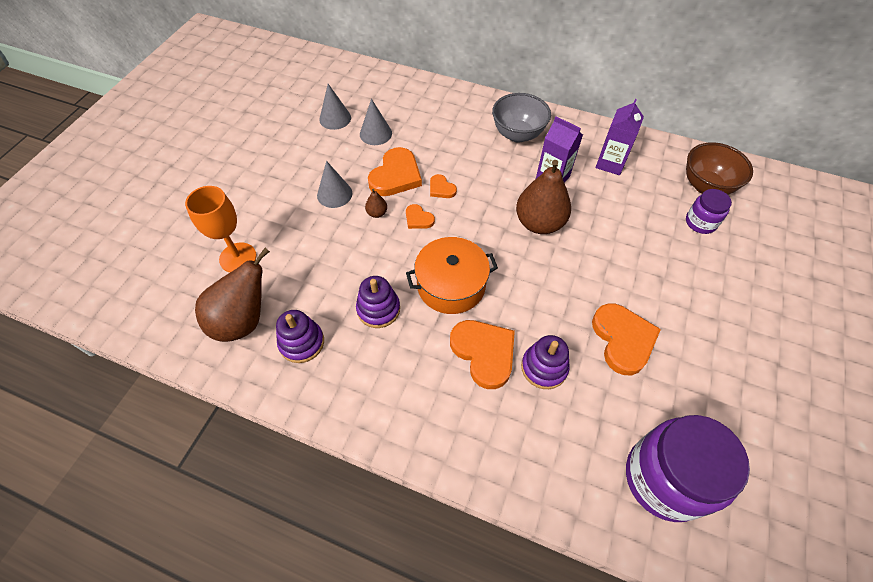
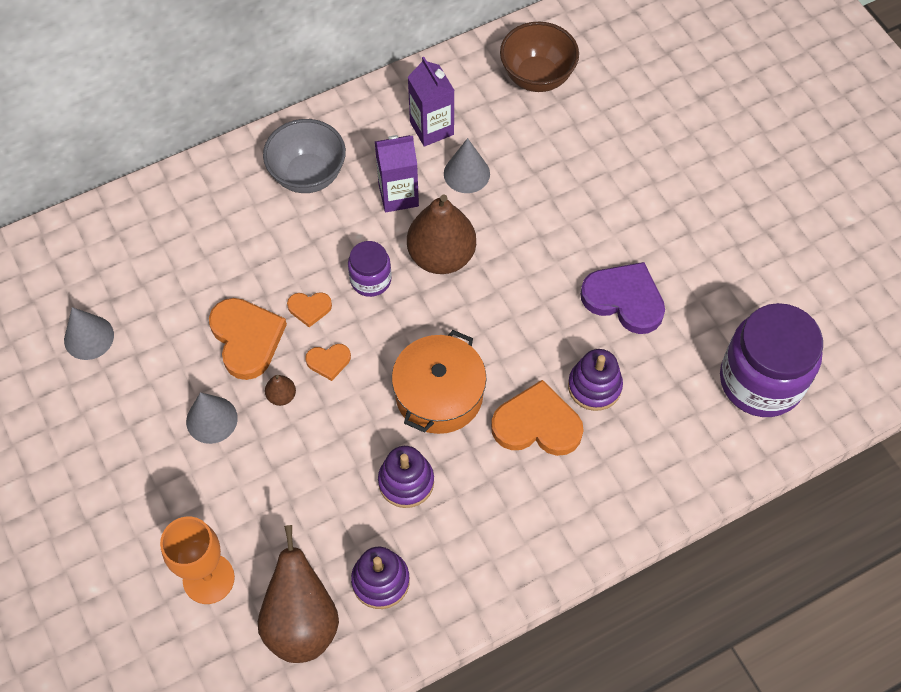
camera: 50 degrees left, 5 degrees up
grey cone [360,99,392,145] -> grey cone moved to [444,138,490,193]
orange heart [592,303,661,375] -> purple heart [580,262,665,334]
purple jar [686,189,732,234] -> purple jar moved to [348,241,392,297]

